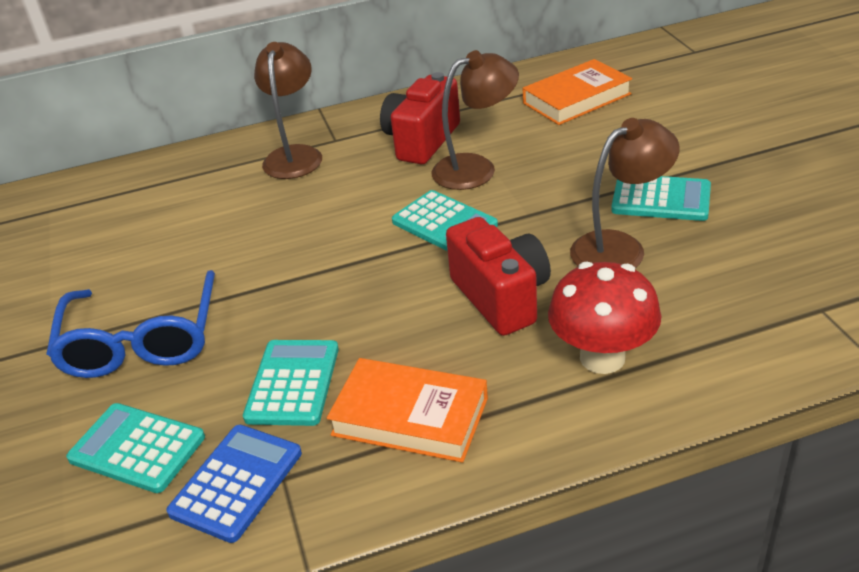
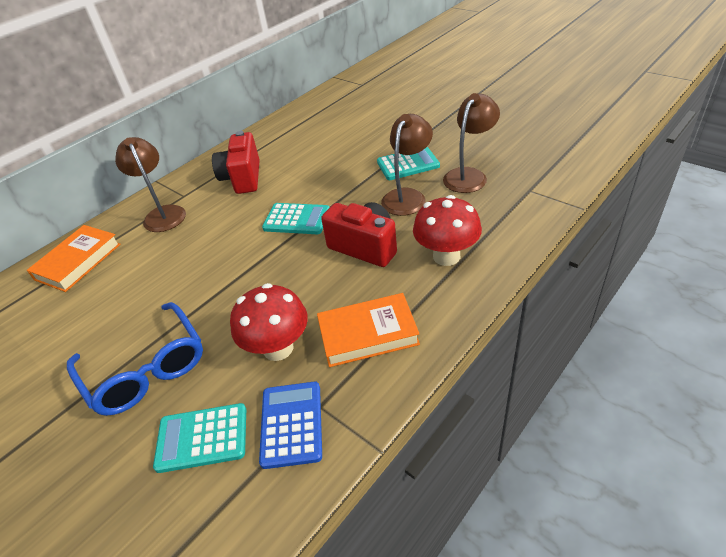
camera: 30 degrees left, 5 degrees up
turquoise calculator [243,340,339,426] -> red mushroom [230,283,308,361]
brown lamp [432,50,519,190] -> brown lamp moved to [443,93,500,193]
orange book [523,59,632,125] -> orange book moved to [27,225,121,292]

